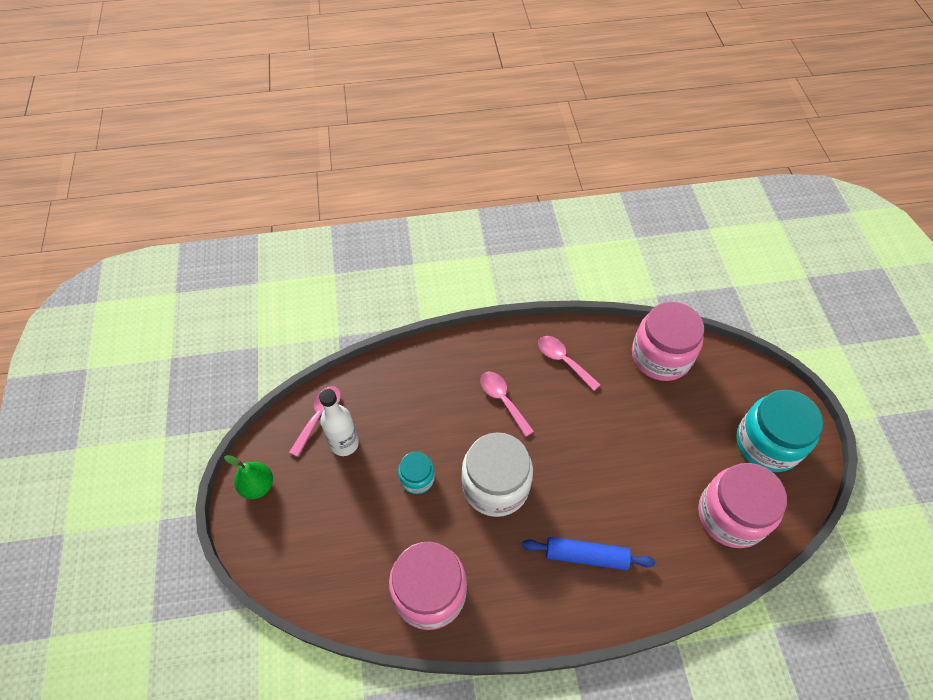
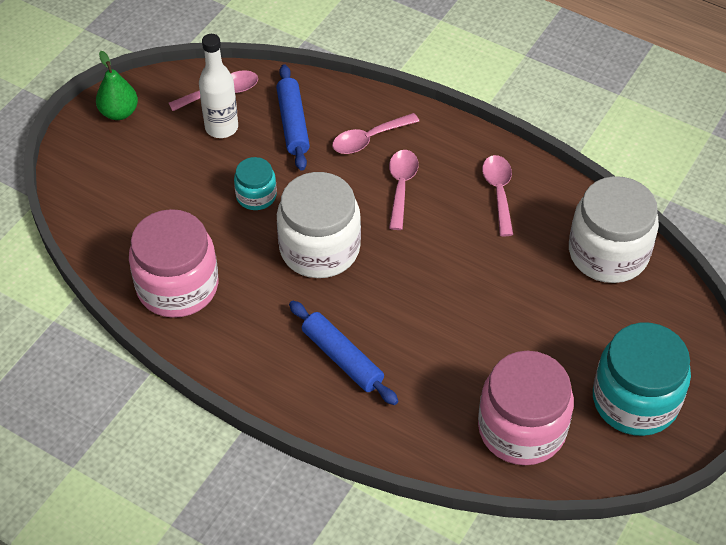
camera: 40 degrees right, 5 degrees down
pink jar [632,302,704,381] -> white jar [569,176,659,283]
none -> blue rolling pin [276,64,310,171]
none -> pink spoon [332,113,419,154]

